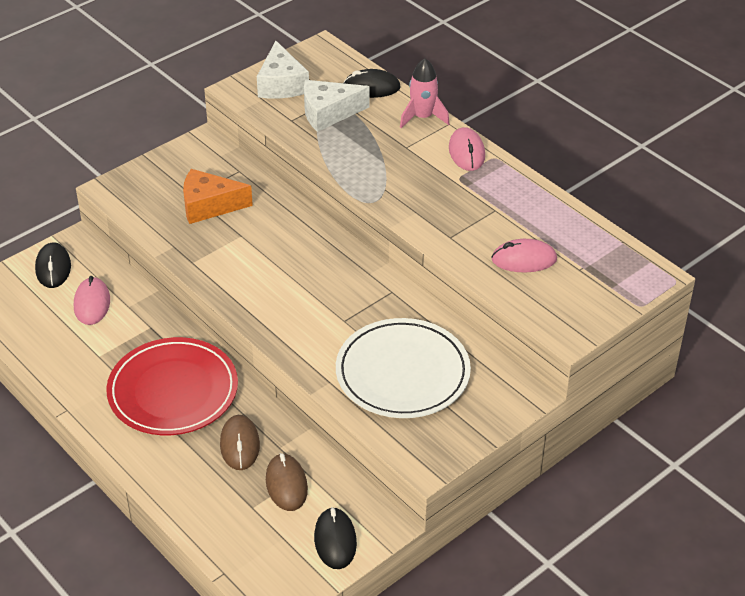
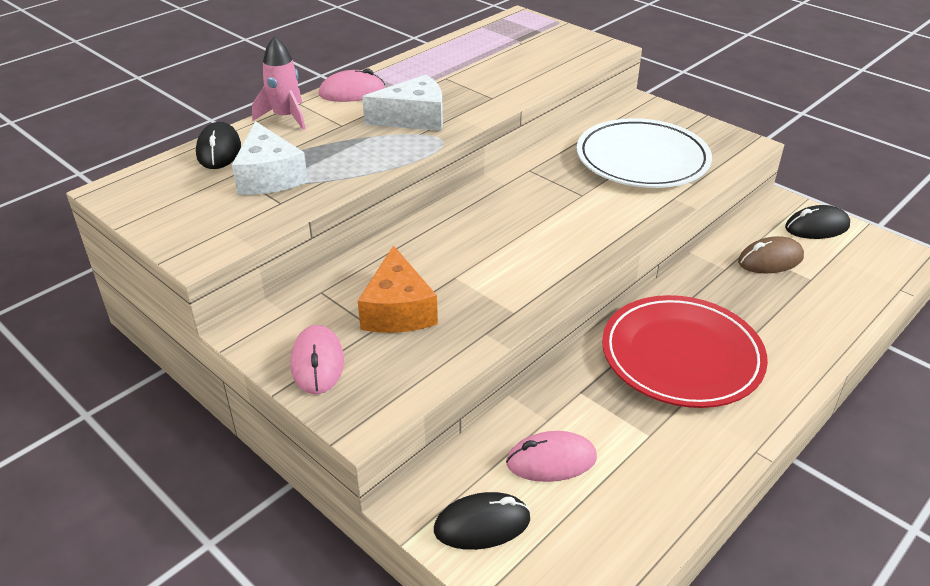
camera: 95 degrees left, 5 degrees down
brown mouse [220,415,260,470] -> none
white cheese [257,41,309,98] -> white cheese moved to [362,75,443,131]
pink mouse [491,239,557,272] -> pink mouse moved to [290,325,344,394]

